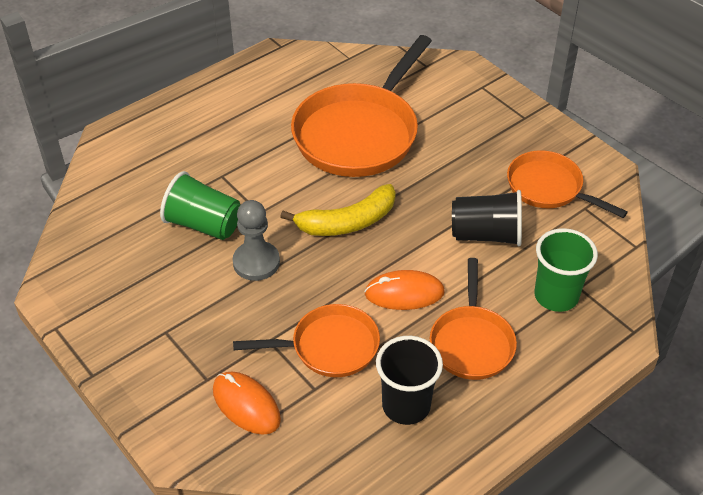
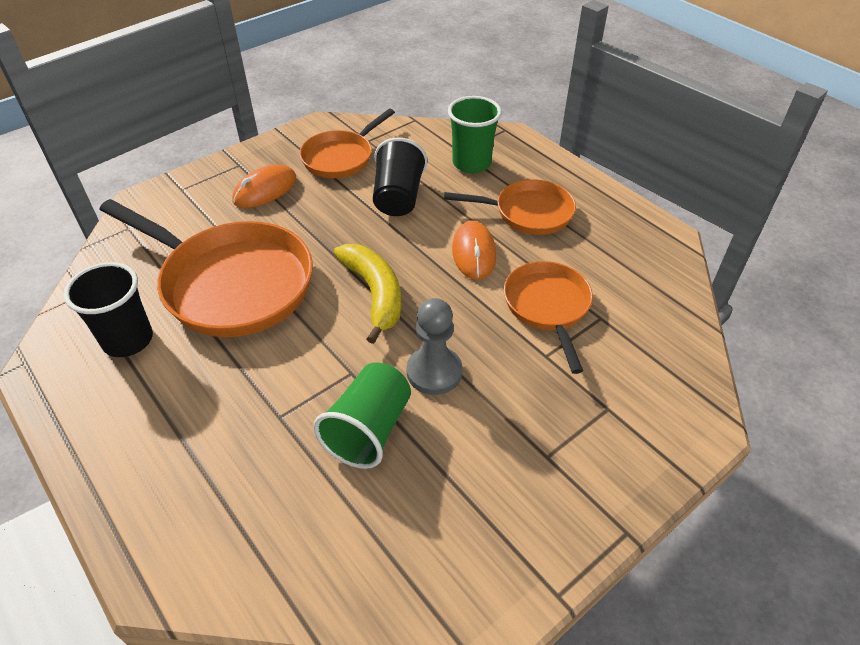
camera: 90 degrees left, 0 degrees up
orange mouse [213,372,281,435] -> orange mouse moved to [232,164,296,208]
black cup [376,336,443,425] -> black cup moved to [64,262,153,357]

